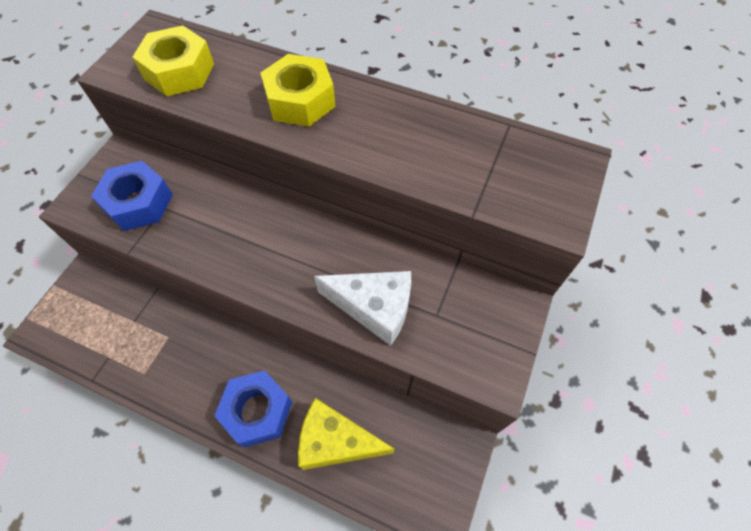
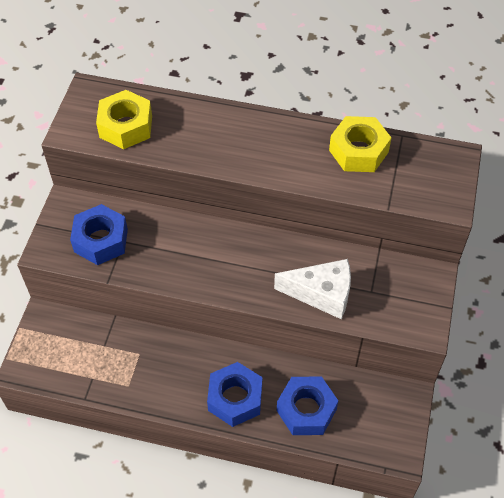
camera: 10 degrees left, 5 degrees down
yellow nut [260,54,335,127] -> yellow nut moved to [329,116,391,172]
yellow cheese [298,398,394,470] -> blue nut [277,376,338,435]

